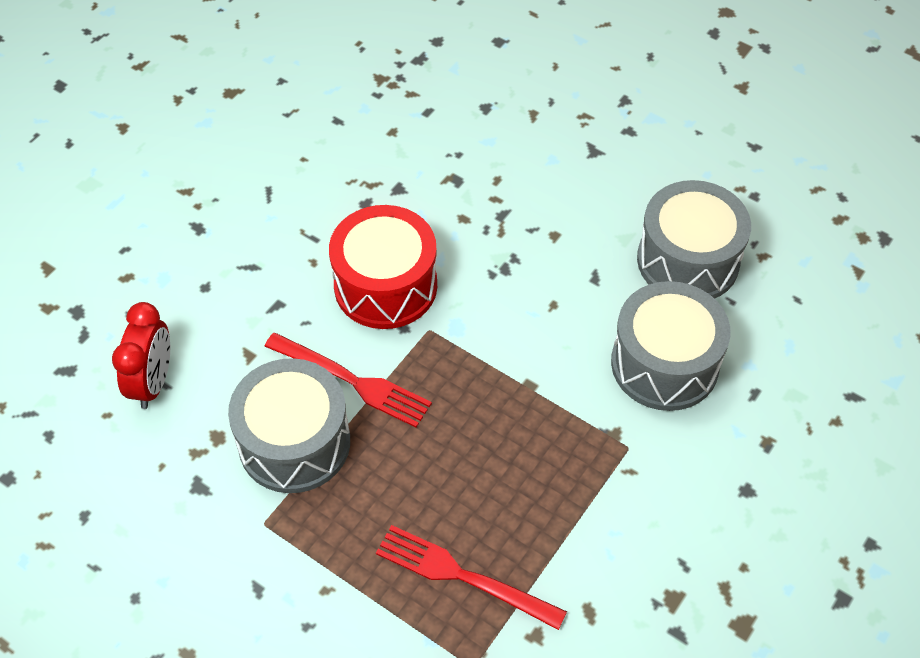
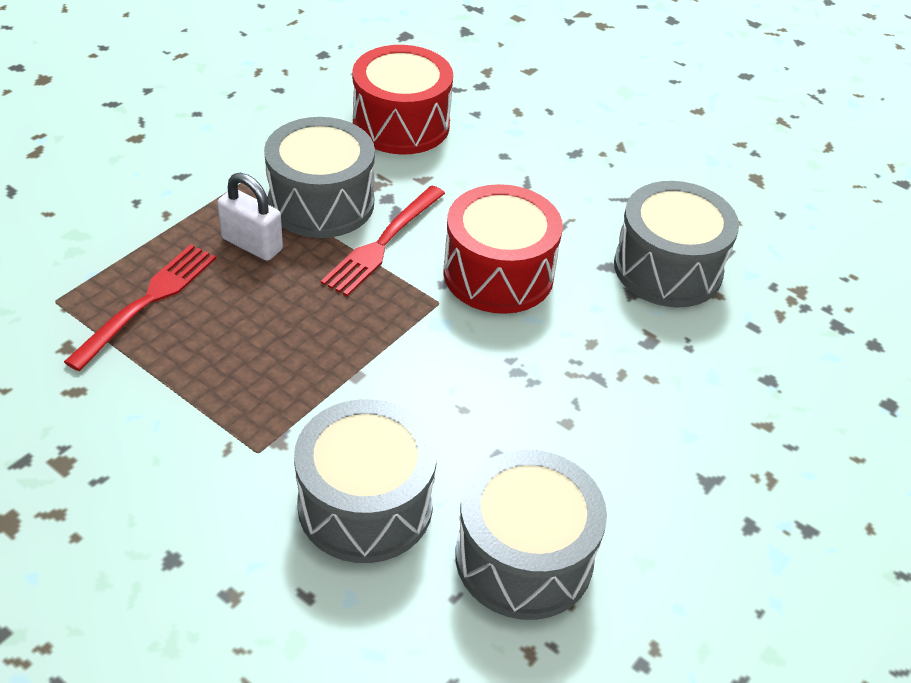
camera: 90 degrees right, 10 degrees down
red clock [112,302,170,409] -> red drum [352,45,453,155]
none -> white padlock [217,173,283,261]
none -> grey drum [614,181,739,307]

